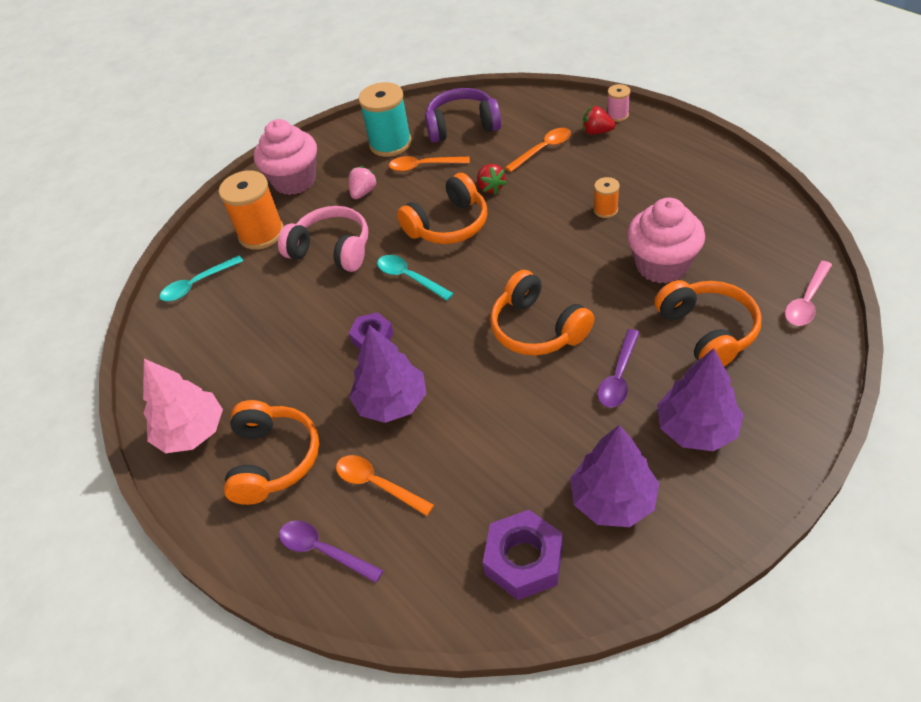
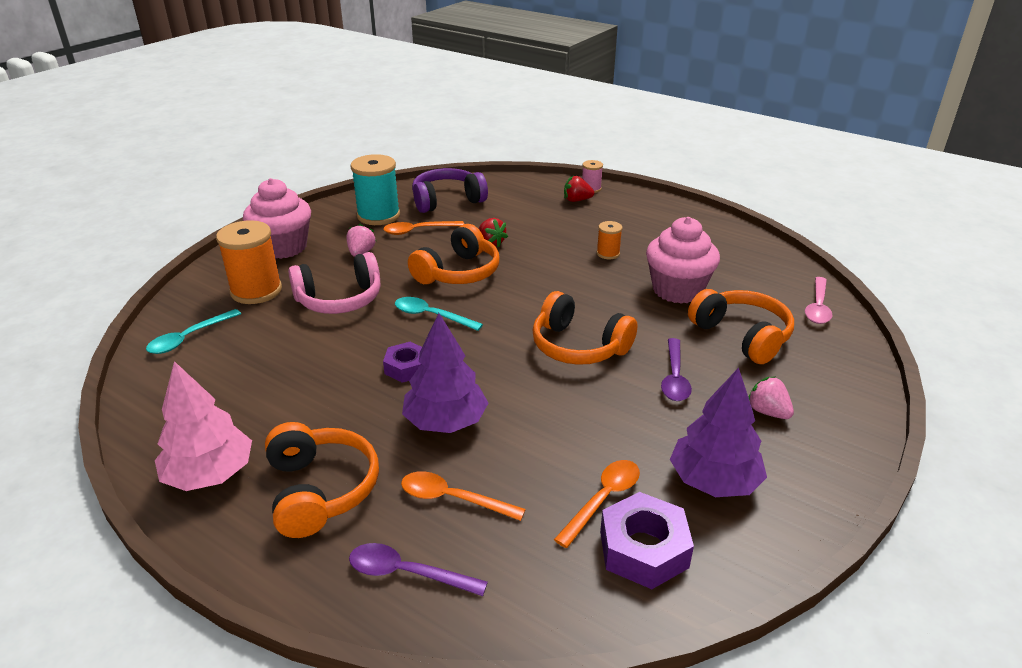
camera: 20 degrees left, 15 degrees down
pink headphones [278,206,368,272] -> pink headphones turned 150 degrees clockwise [288,252,381,314]
orange spoon [505,128,571,172] -> orange spoon moved to [554,460,640,548]
purple tree [657,348,744,451] -> pink strawberry [748,376,794,419]

